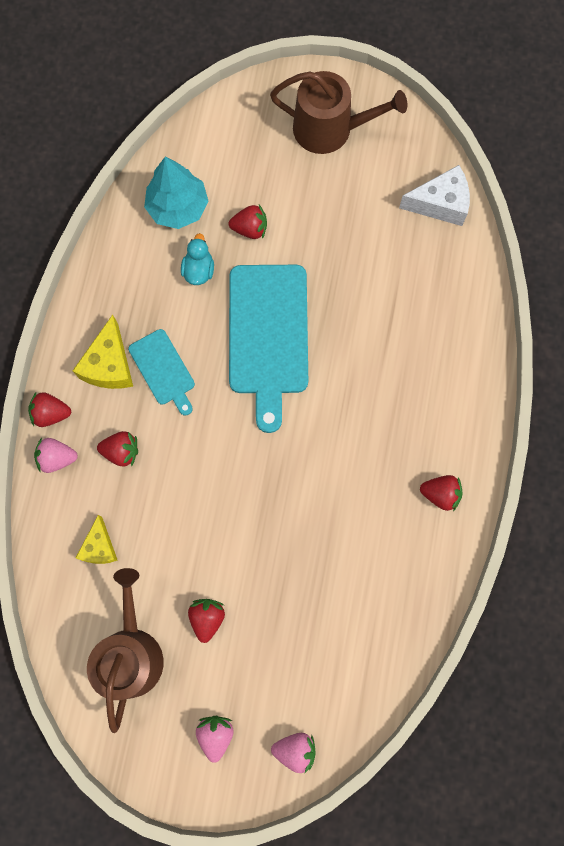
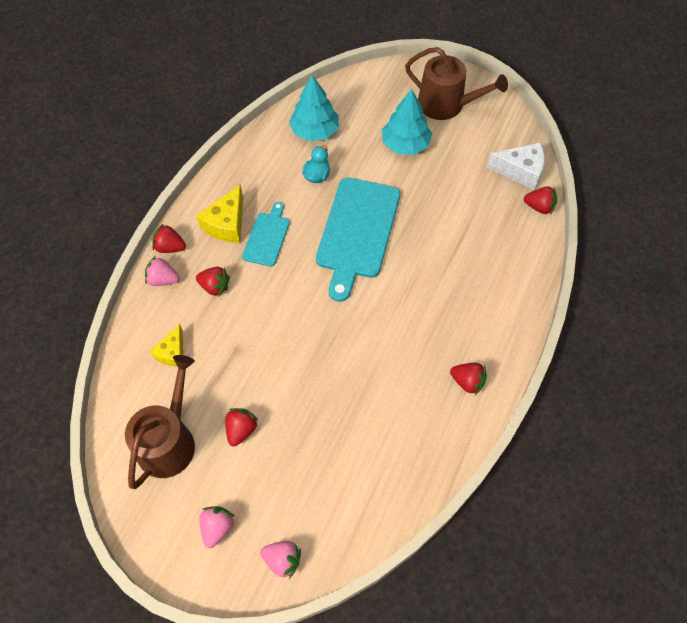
camera: 15 degrees right, 15 degrees down
turquoise cutting board [128,329,195,415] -> turquoise cutting board turned 150 degrees counterclockwise [242,202,290,267]
red strawberry [229,205,267,239] -> red strawberry moved to [524,186,557,214]
none -> turquoise tree [382,89,432,155]

